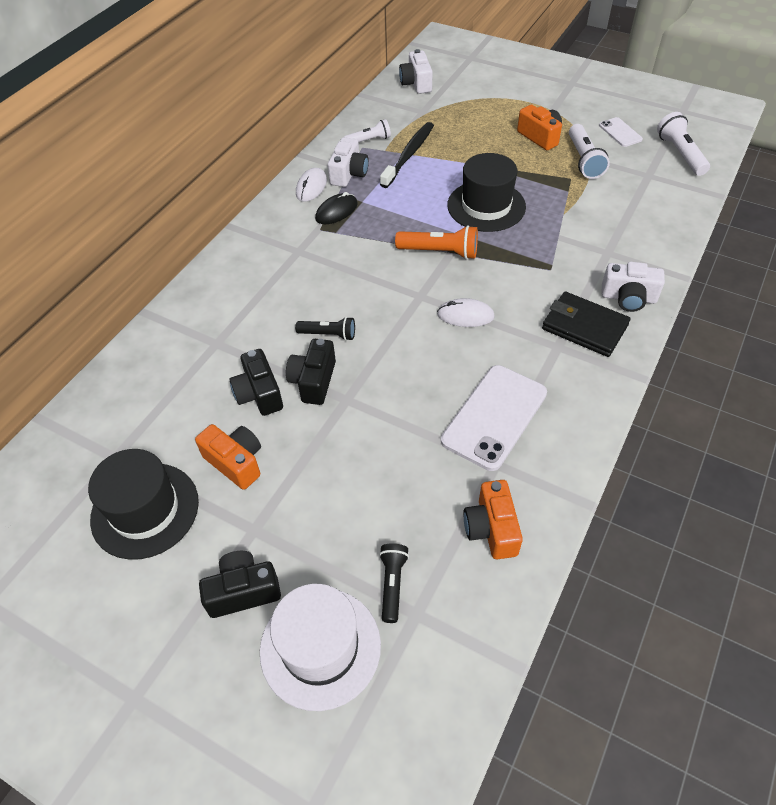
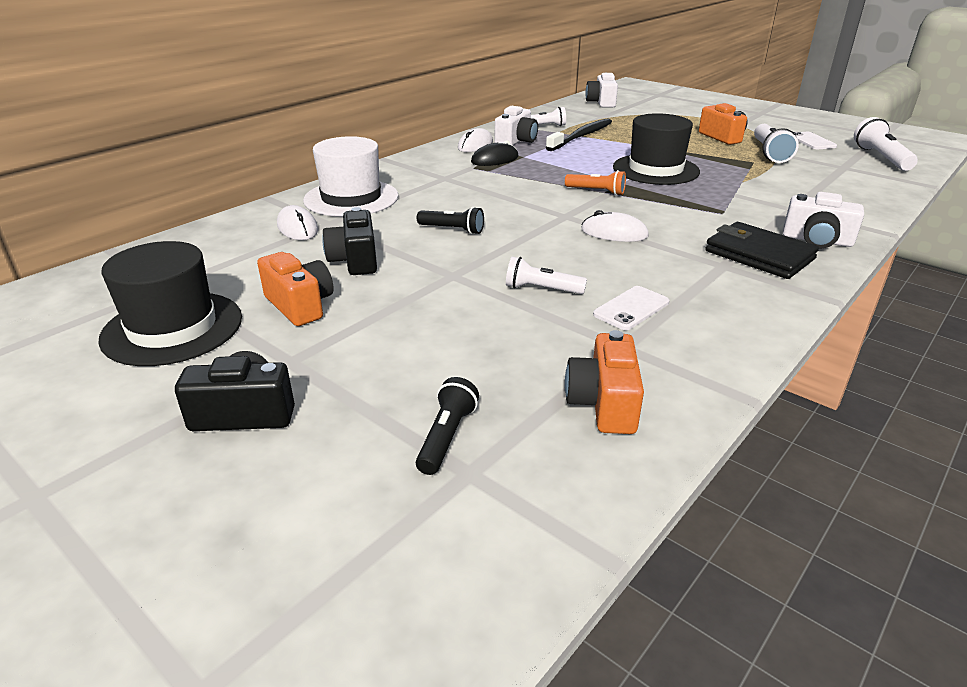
camera: 10 degrees right, 20 degrees down
white hat [260,584,381,711] -> white hat moved to [303,136,399,217]
black camera [286,339,336,405] -> none
orange flashlight [395,225,478,260] -> orange flashlight [565,170,626,195], size x0.66
white phone [441,365,547,471] -> white phone [593,286,669,330], size x0.52
none -> white mouse [277,205,318,240]
none -> white flashlight [506,257,587,294]

